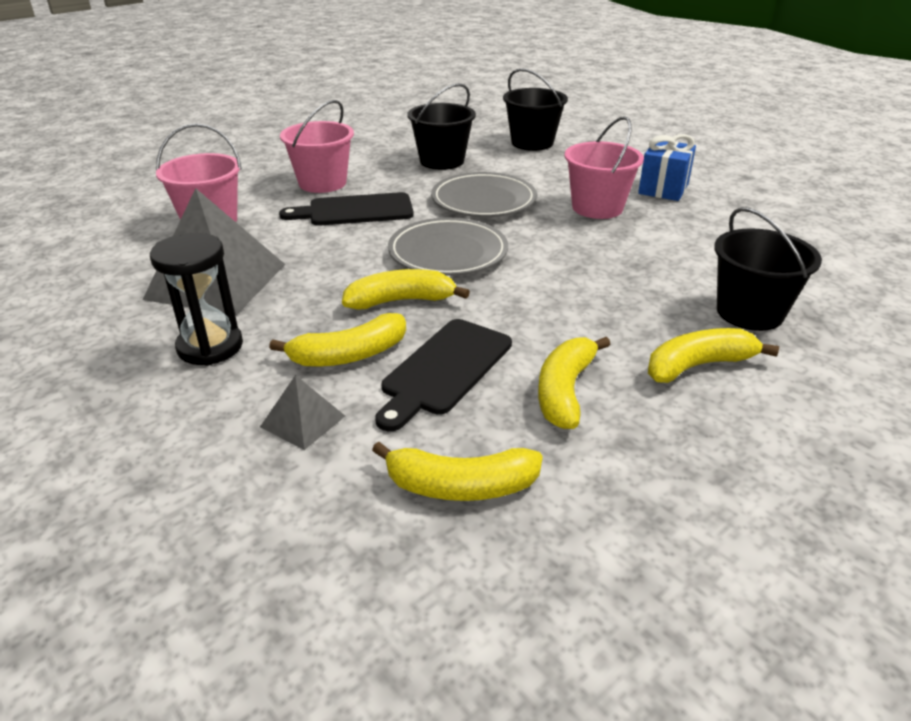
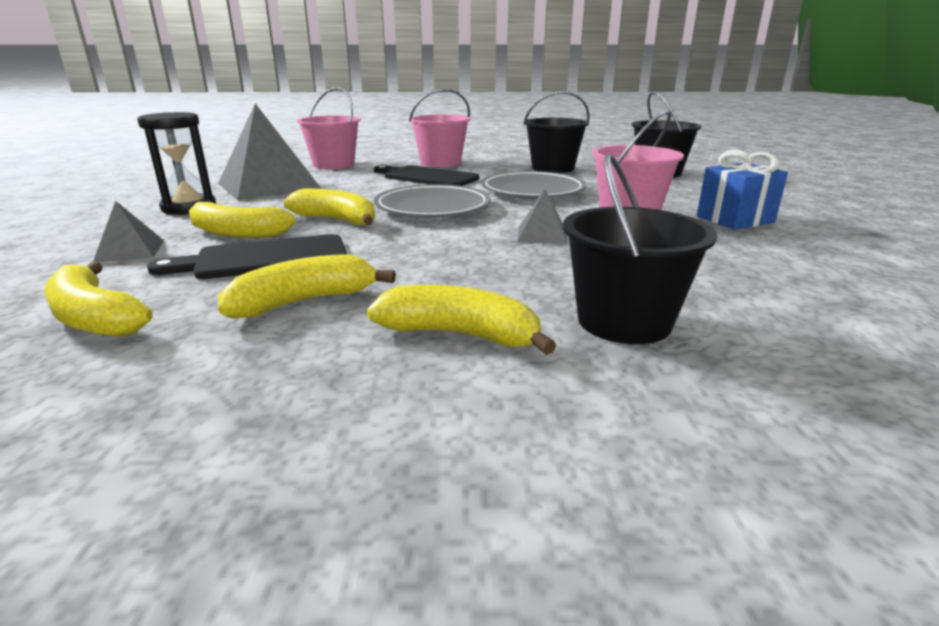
camera: 40 degrees right, 10 degrees down
none -> grey pyramid [517,189,568,244]

